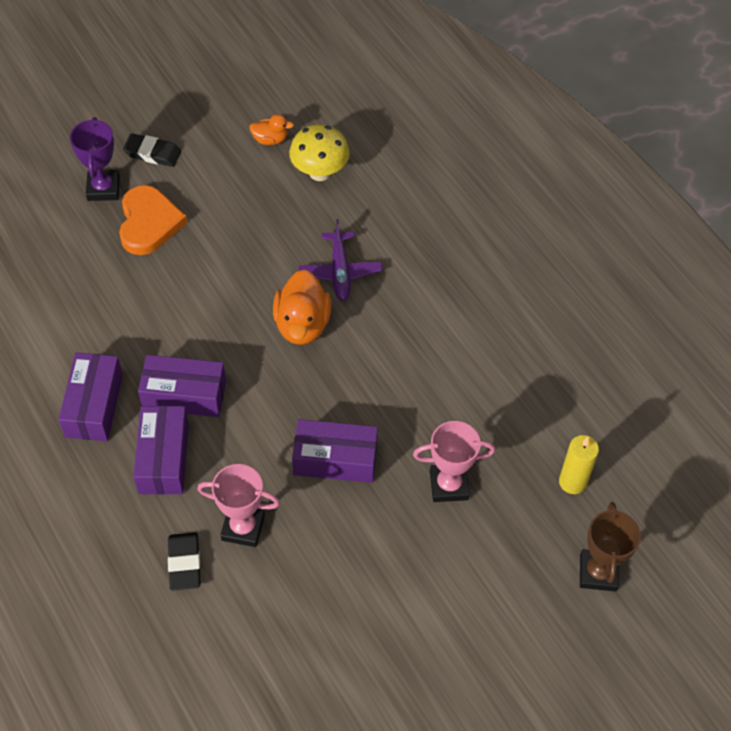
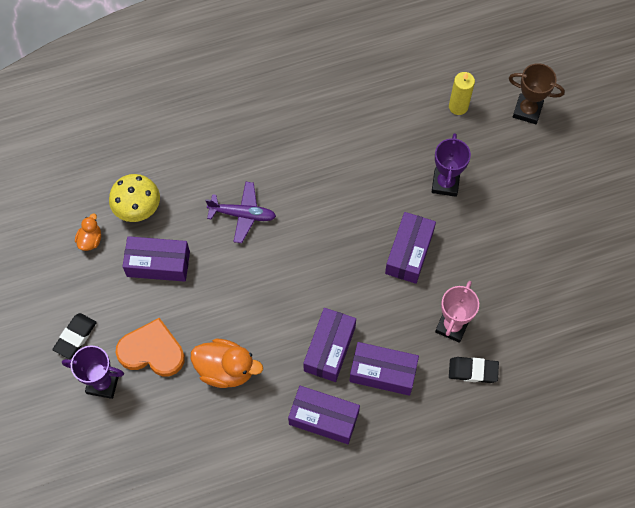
camera: 75 degrees left, 10 degrees up
orange duck [273,269,331,345] -> orange duck moved to [191,339,263,388]
pink trophy [413,421,495,502] -> purple trophy [432,133,471,197]
none -> purple box [122,236,190,282]

